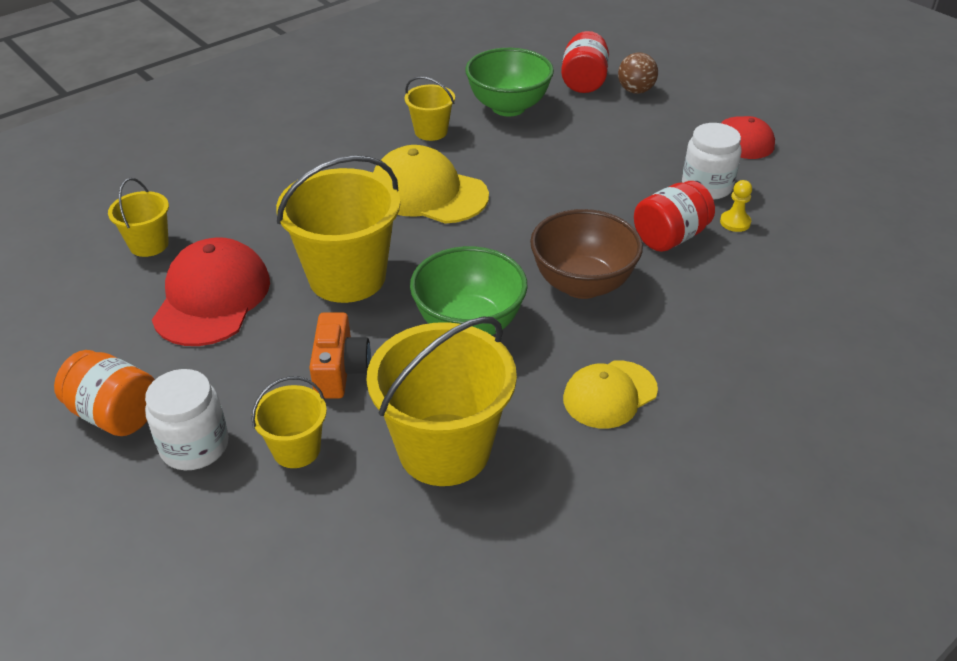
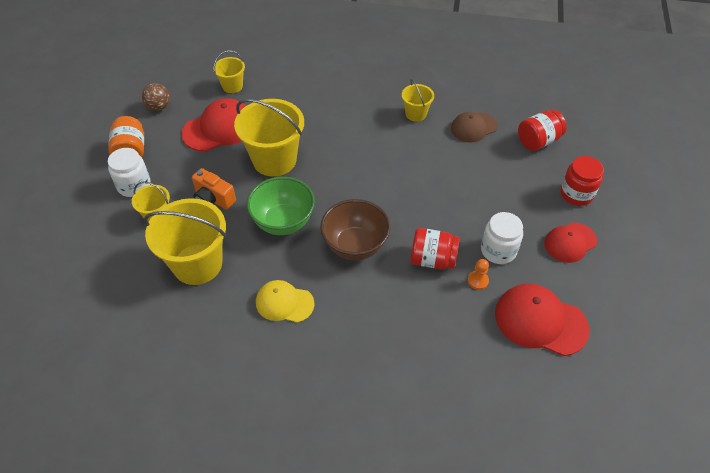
camera: 50 degrees right, 10 degrees up
orange camera [309,312,371,399] -> orange camera turned 75 degrees clockwise [192,168,236,210]
yellow cap [373,145,489,224] -> none
green bowl [465,48,554,116] -> brown cap [451,112,498,142]
brown ball [618,53,658,94] -> brown ball moved to [142,83,170,111]
yellow pawn [720,180,752,232] -> orange pawn [468,259,489,290]
none -> red cap [495,284,590,356]
none -> red jar [560,156,604,206]

